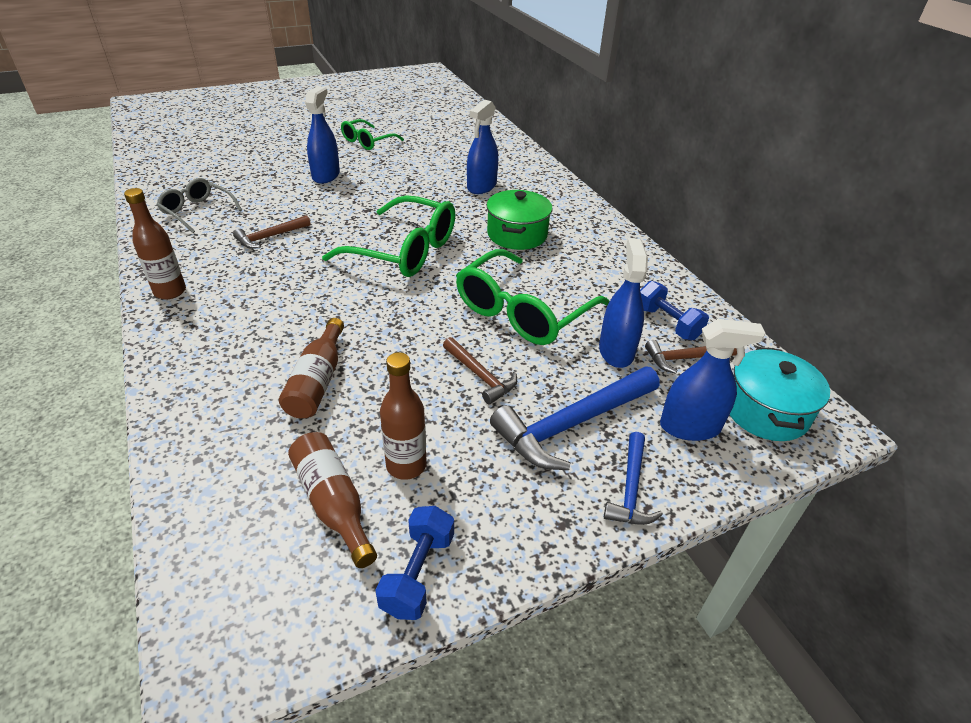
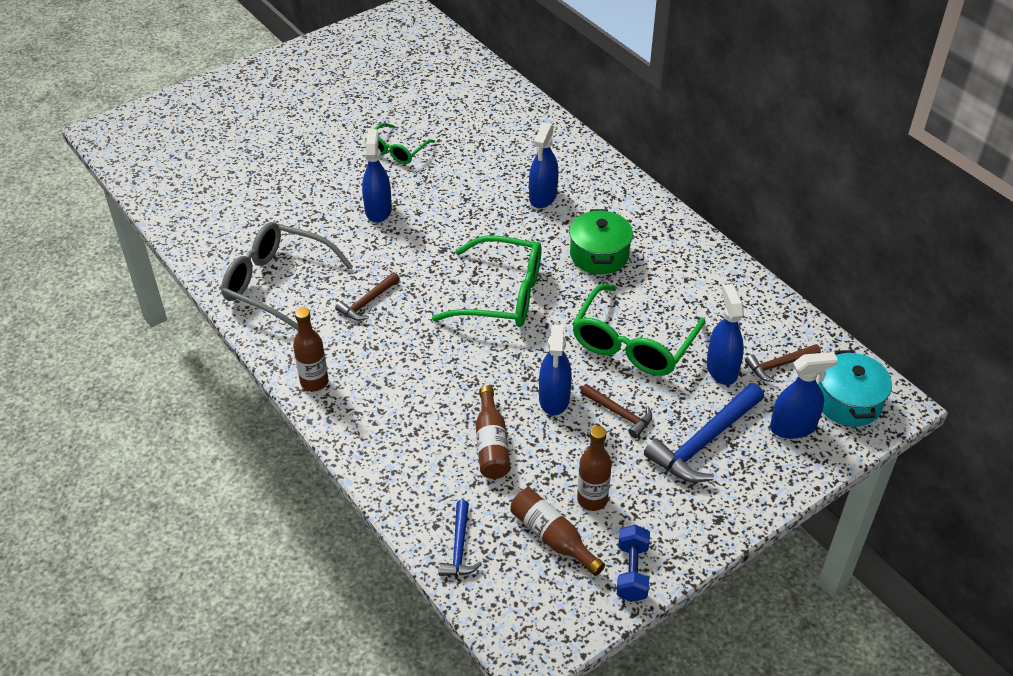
camera: 10 degrees left, 5 degrees up
grey glasses [157,178,242,233] -> grey glasses [221,222,353,330], size x1.72
blue hammer [604,432,663,525] -> blue hammer moved to [439,500,482,576]
blue dumbbell [640,281,709,340] -> none
none -> blue spray bottle [539,324,572,415]

